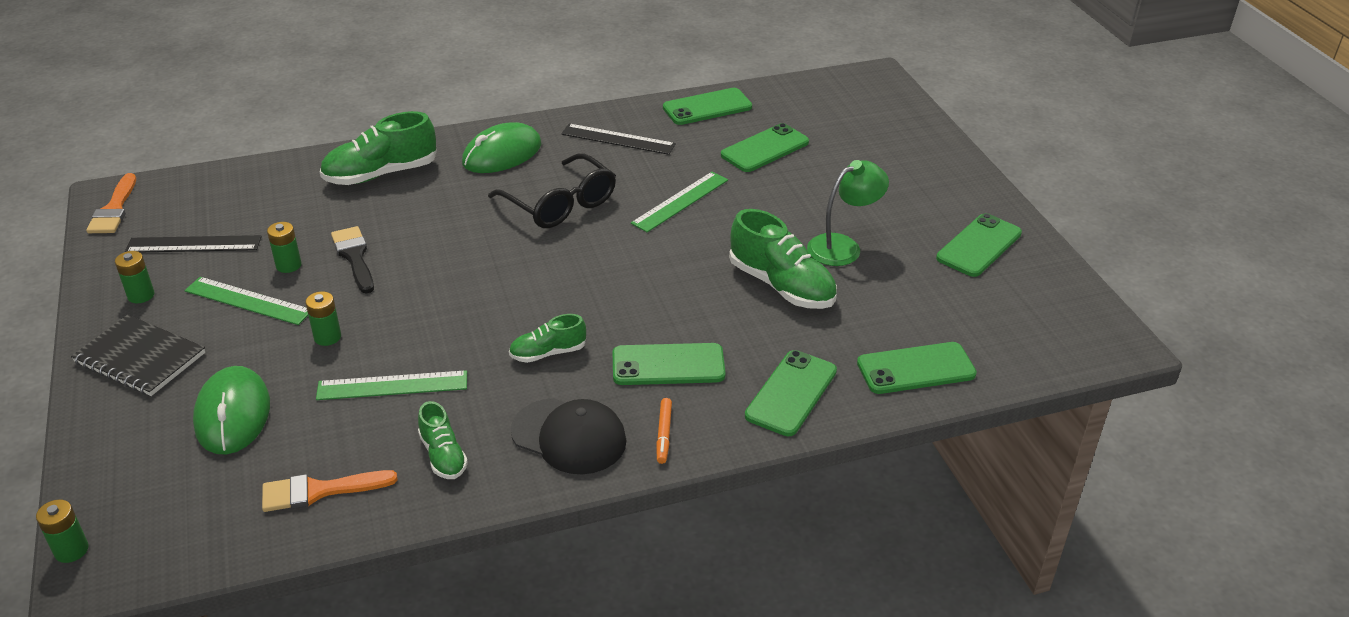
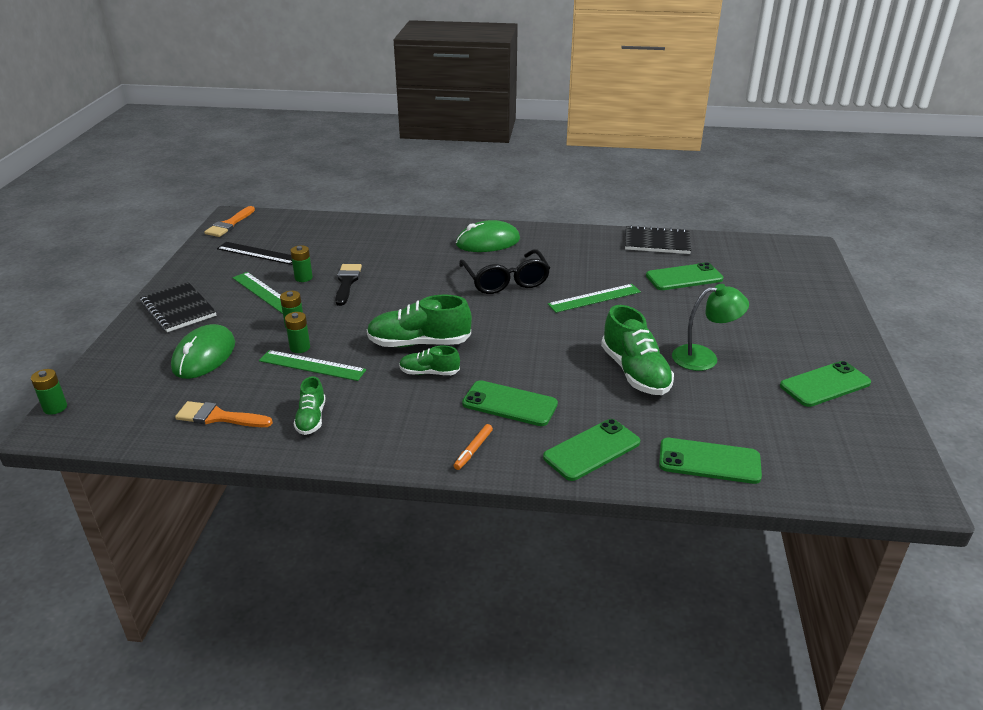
camera: 25 degrees right, 5 degrees down
green battery [115,251,155,303] -> green battery moved to [285,312,310,353]
green shoe [319,111,437,185] -> green shoe moved to [367,294,472,347]
black cap [511,398,627,474] -> none
black ruler [561,124,676,155] -> none
green phone [663,88,752,125] -> black notebook [625,225,691,254]

